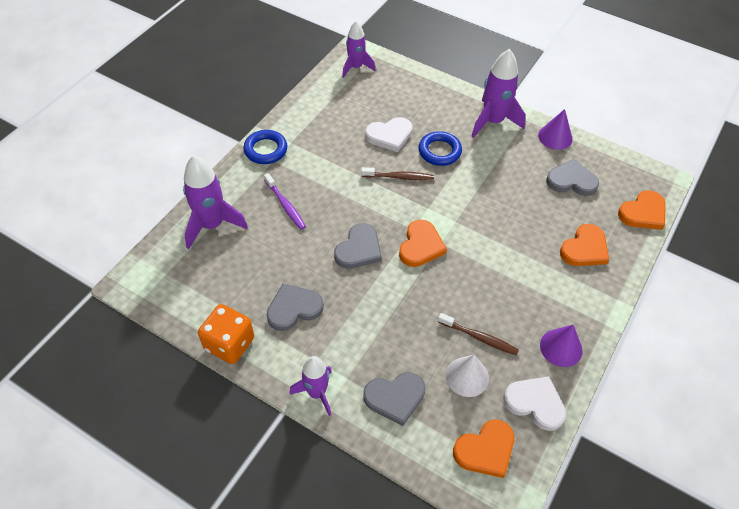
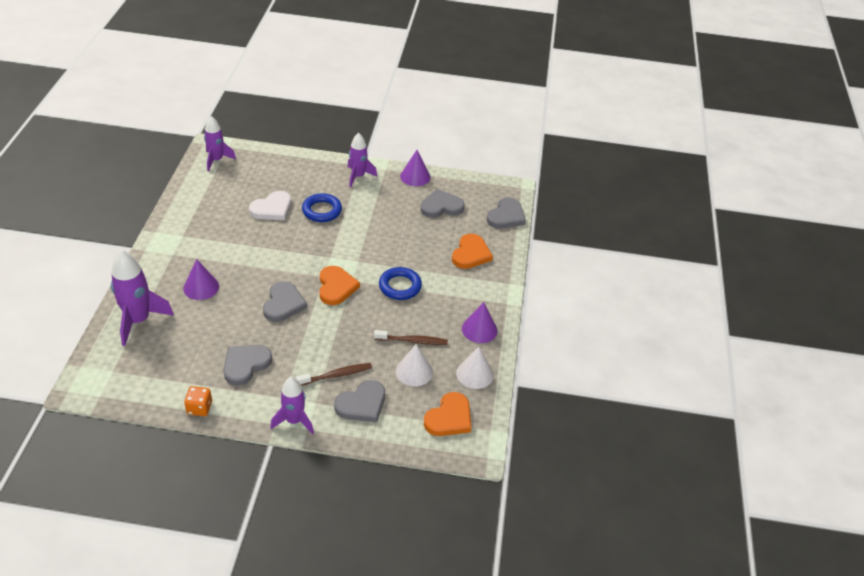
camera: 25 degrees left, 10 degrees down
orange dice [198,304,254,364] -> orange dice [184,386,212,416], size x0.59
blue ring [243,130,287,164] -> blue ring moved to [379,267,422,300]
purple toothbrush [264,173,306,230] -> purple cone [183,259,219,300]
brown toothbrush [361,167,434,180] -> brown toothbrush moved to [296,363,372,386]
purple rocket [471,49,526,138] -> purple rocket [348,133,377,188], size x0.66
white heart [503,376,566,431] -> white cone [456,347,494,389]
orange heart [618,190,666,230] -> grey heart [487,197,526,229]

